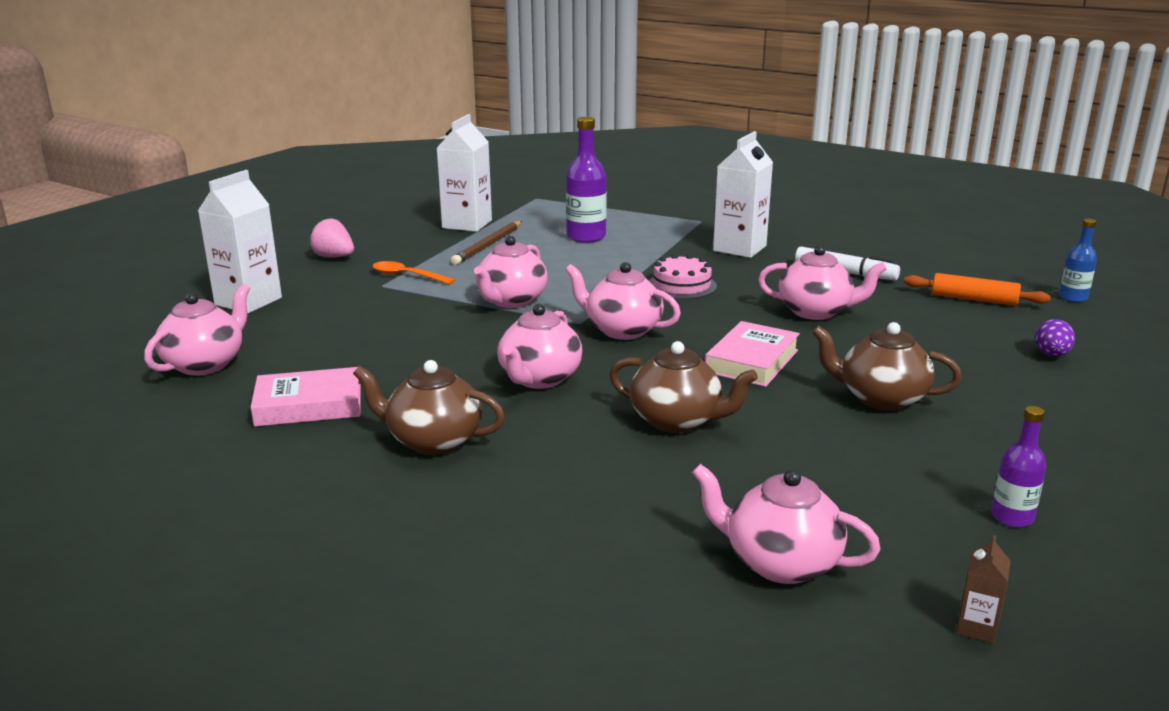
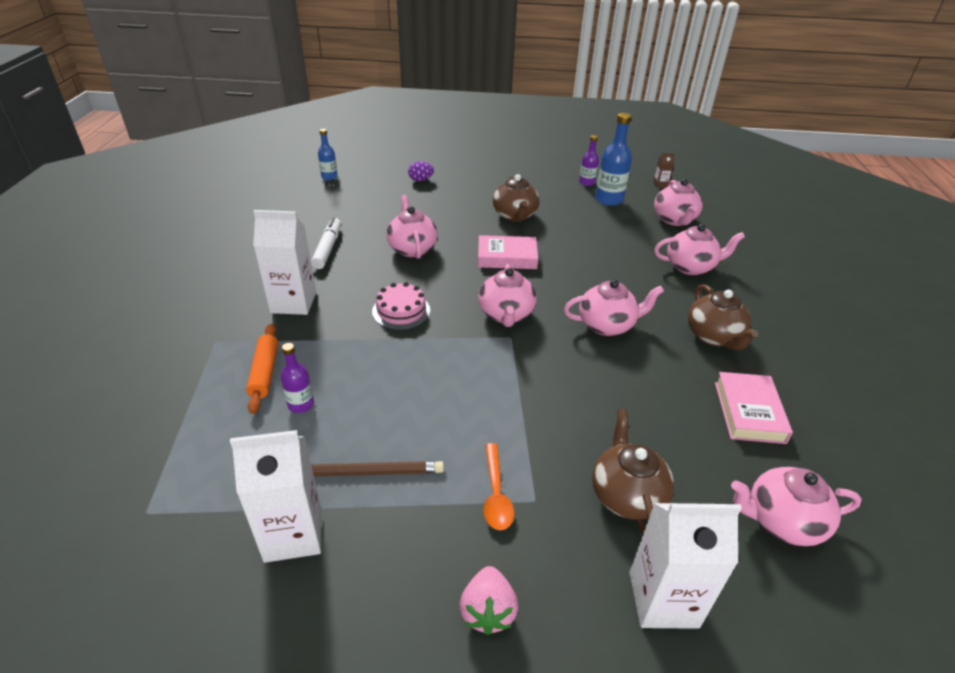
camera: 120 degrees left, 15 degrees up
pink book [251,367,361,427] -> pink book turned 45 degrees clockwise [715,372,793,444]
pink teapot [474,236,548,308] -> pink teapot moved to [654,224,745,275]
purple bottle [566,117,607,243] -> purple bottle [281,343,314,413], size x0.58
brown teapot [609,341,758,433] -> brown teapot moved to [592,409,674,534]
orange rolling pin [904,273,1051,306] -> orange rolling pin moved to [246,324,278,414]
none -> blue bottle [595,113,632,206]

